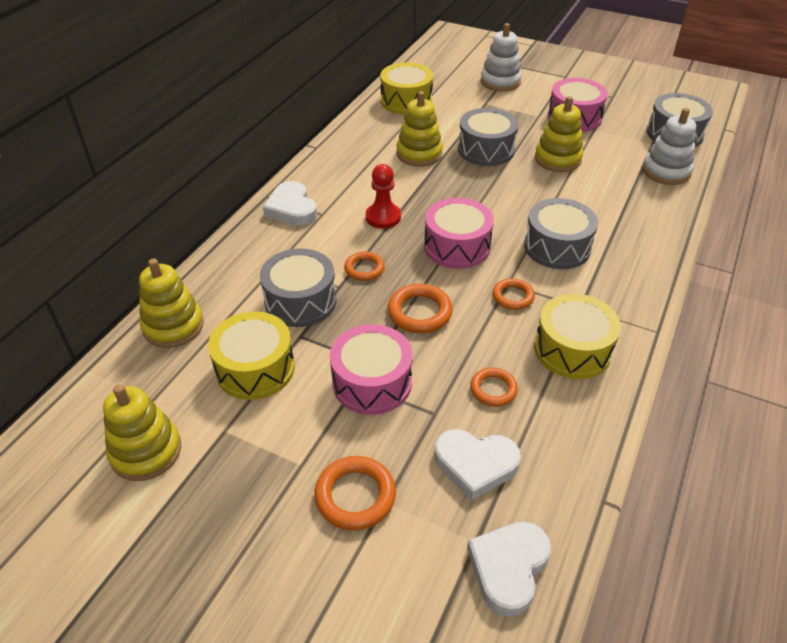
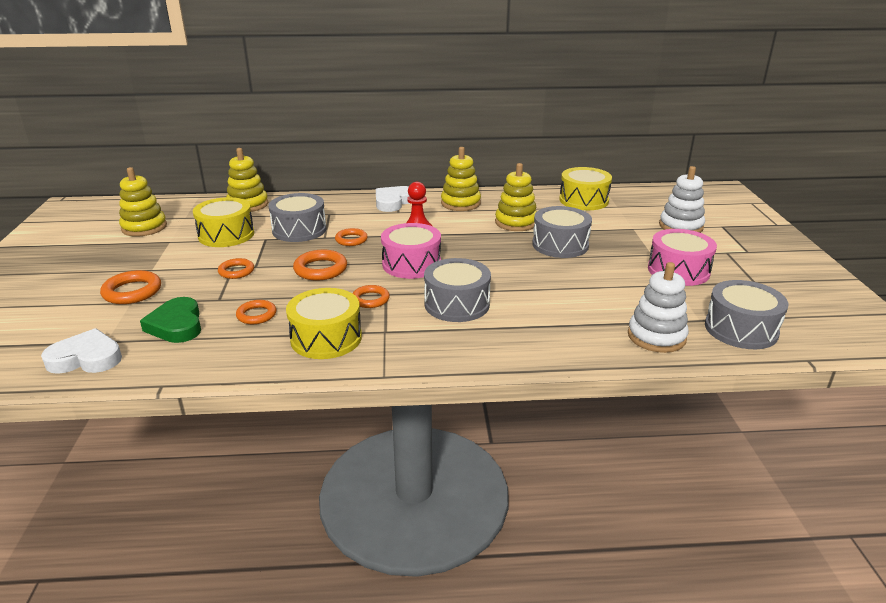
camera: 60 degrees right, 15 degrees down
pink drum [330,324,413,415] -> orange ring [218,258,254,279]
white heart [434,429,521,501] -> green heart [140,297,201,343]
yellow stacking toy [535,96,583,172] -> yellow stacking toy moved to [441,147,481,211]

